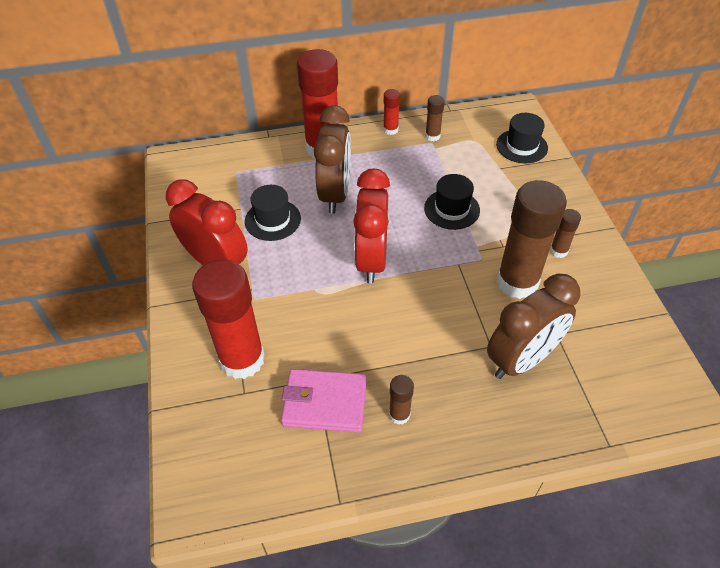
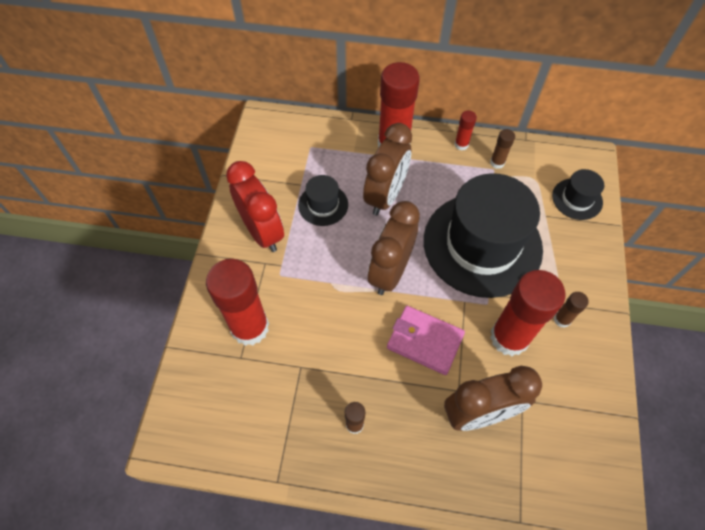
camera: 20 degrees right, 10 degrees up
pink wallet [281,369,367,432] -> pink wallet moved to [387,306,465,375]
red clock [353,169,390,284] -> brown clock [368,201,420,295]
black hat [424,174,480,230] -> black hat [424,173,543,298], size x2.27
brown glue stick [496,180,567,299] -> red glue stick [490,270,566,356]

